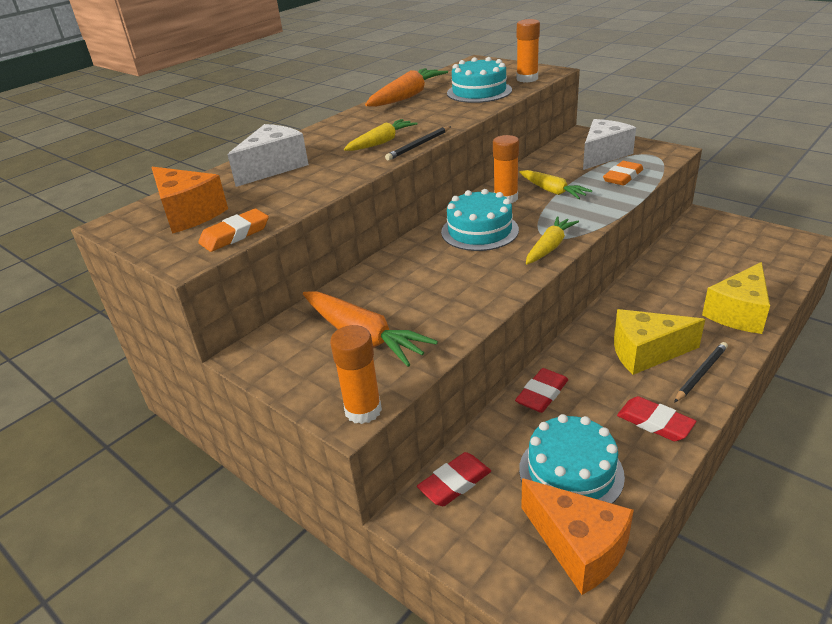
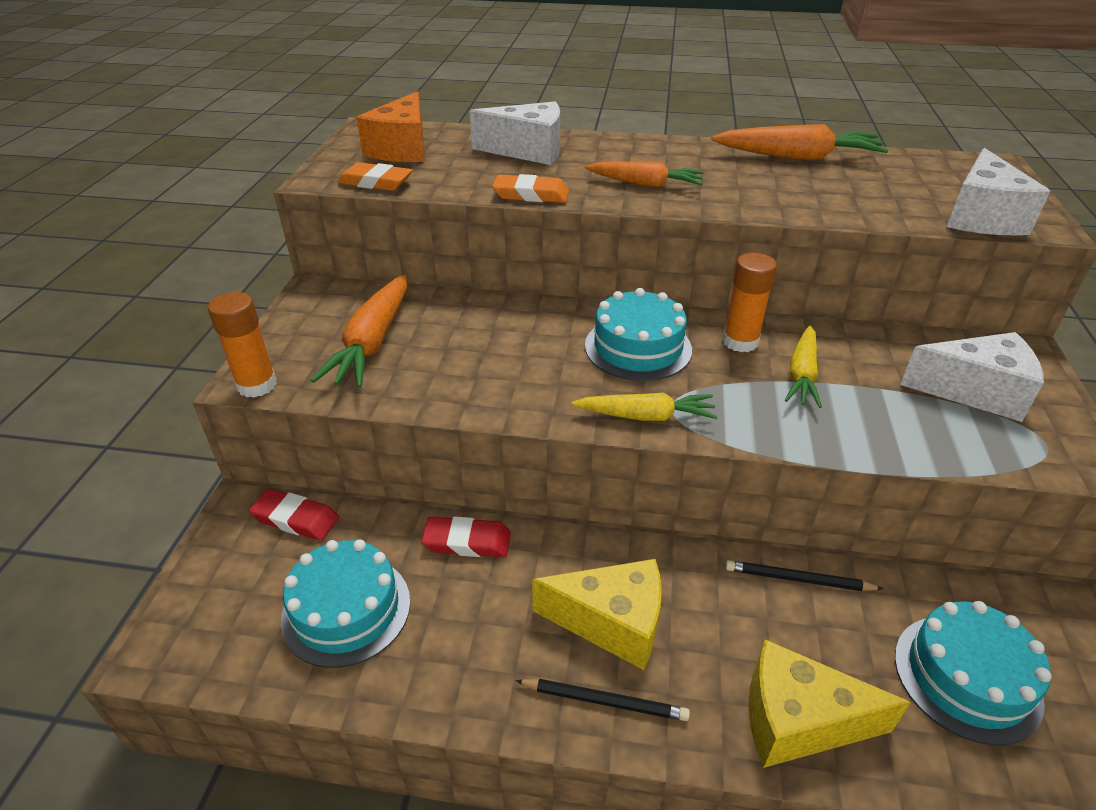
camera: 55 degrees right, 5 degrees up
yellow carrot [344,119,418,151] -> orange carrot [585,161,704,187]
black pencil [385,126,451,161] -> black pencil moved to [725,560,883,591]
turquoise cake [447,57,512,103] -> turquoise cake moved to [895,601,1052,745]
orange glue stick [517,19,540,83] -> white cheese [947,148,1051,235]
orange cheese [521,478,634,595] -> none
orange eraser [603,161,643,186] -> orange eraser moved to [492,174,569,203]
yellow cheese [614,309,705,375] -> yellow cheese turned 135 degrees clockwise [532,559,662,670]
red eraser [617,396,696,441] -> none

